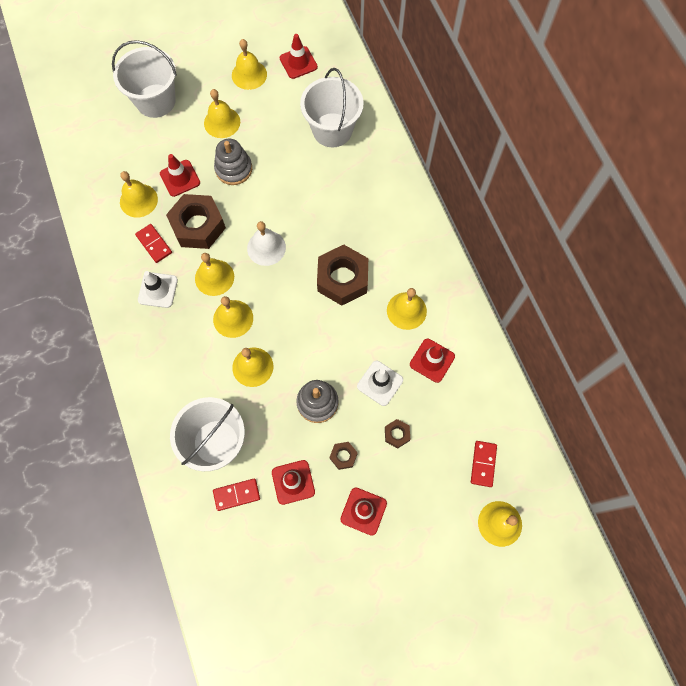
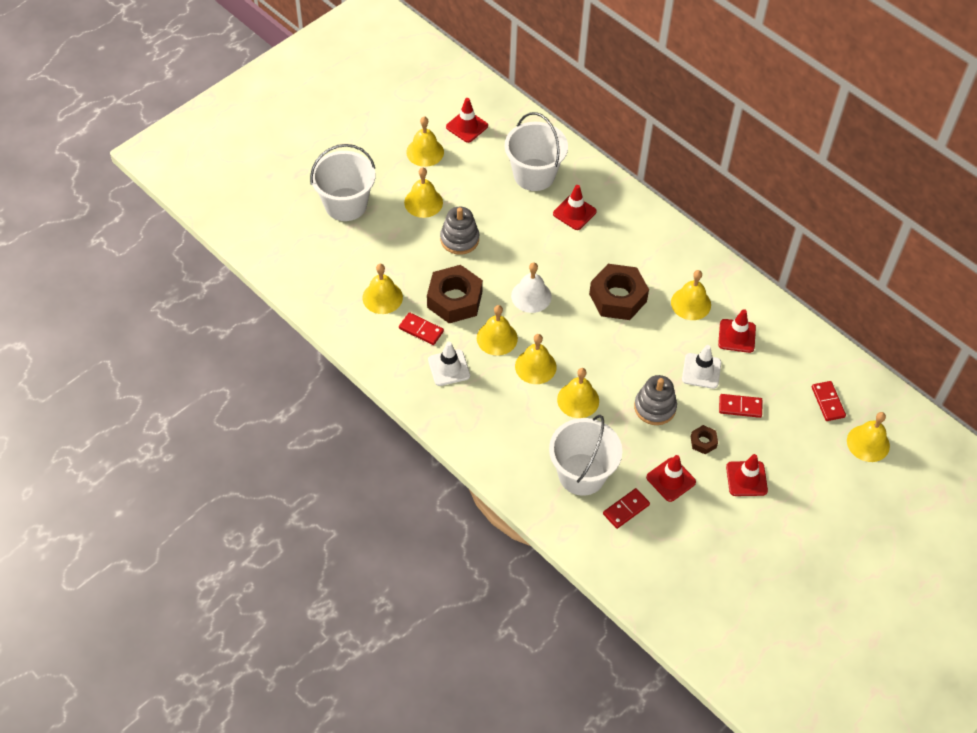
camera: 25 degrees left, 15 degrees down
red traffic cone [160,154,200,197] -> red traffic cone moved to [553,185,597,230]
brown nut [385,419,410,448] -> red domino [719,394,762,418]

